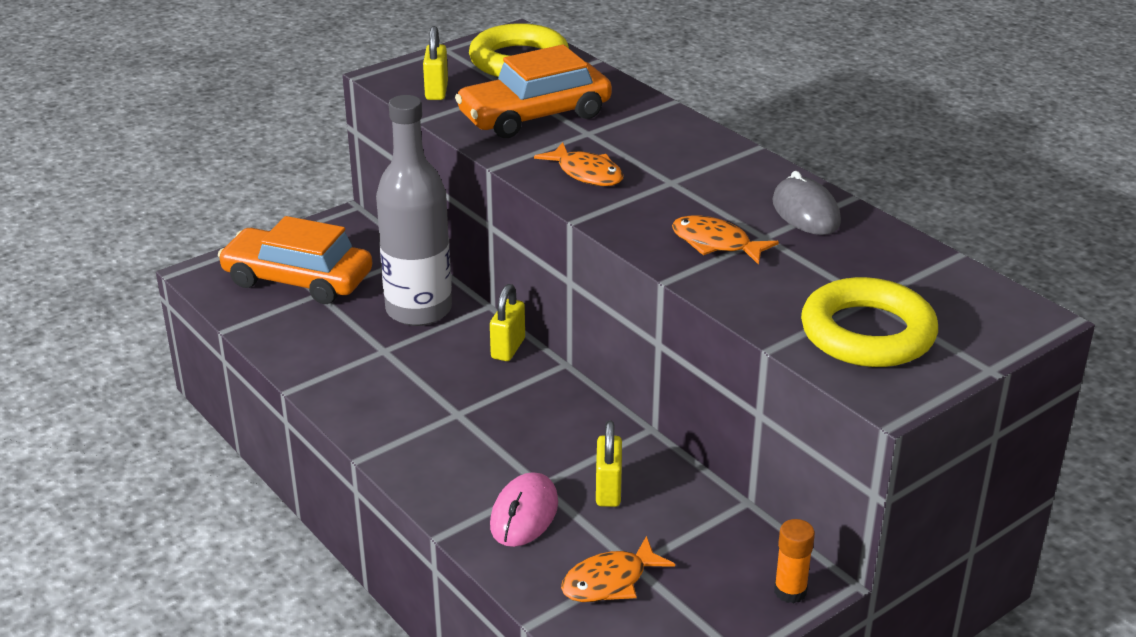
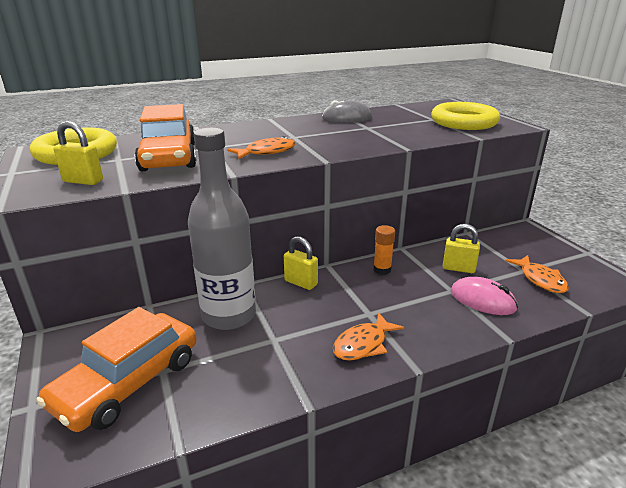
camera: 75 degrees left, 5 degrees down
orange fish [672,216,779,265] -> orange fish moved to [333,312,404,361]
orange glue stick [774,519,815,603] -> orange glue stick moved to [373,225,395,275]

